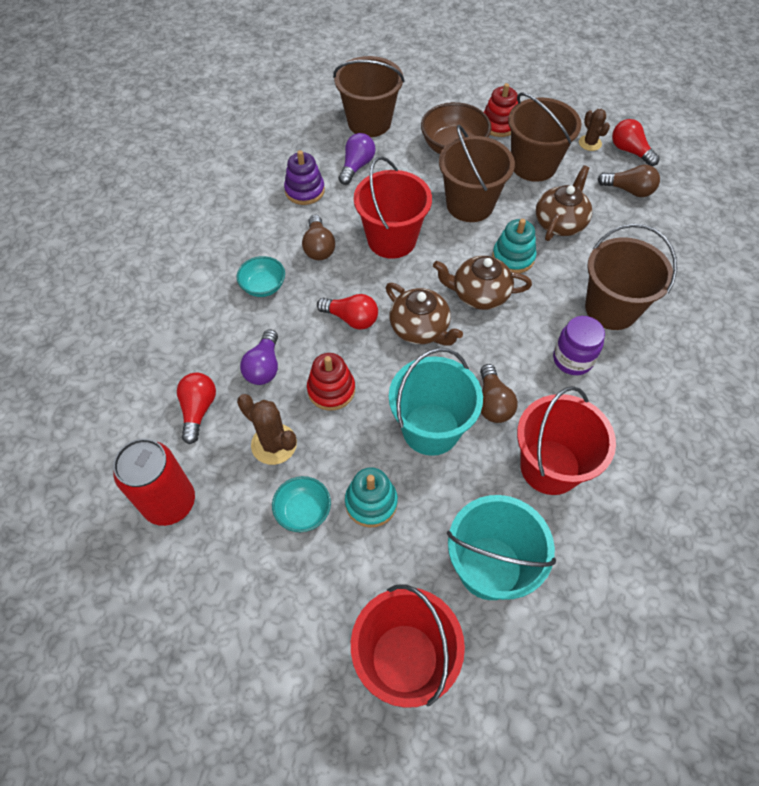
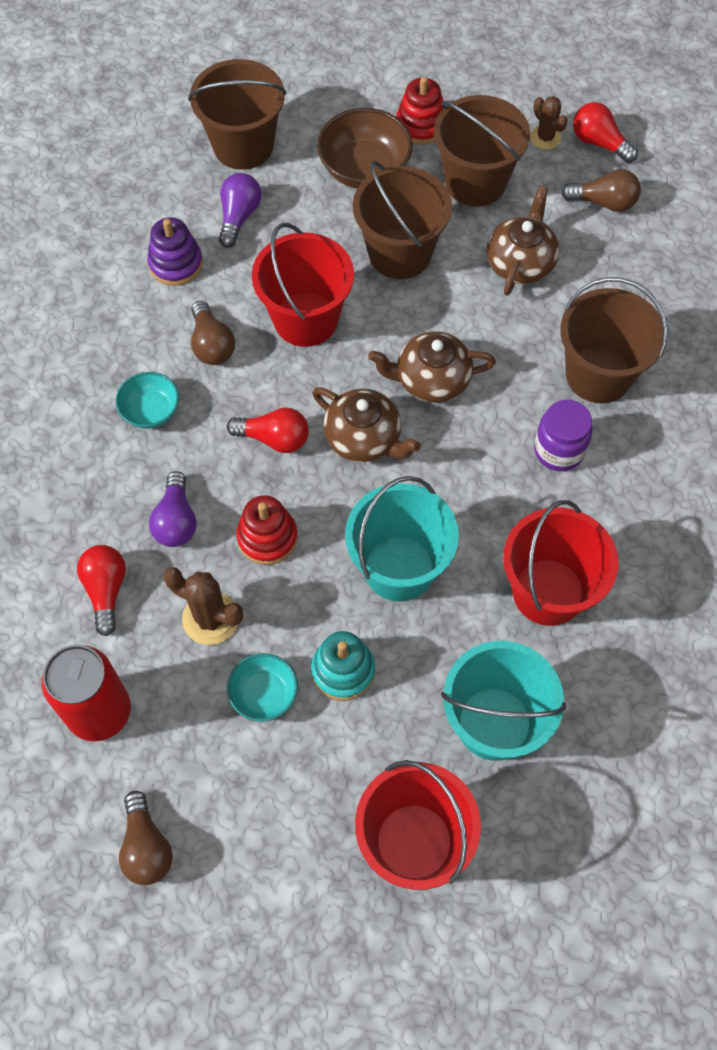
camera: 10 degrees left, 5 degrees up
brown light bulb [480,364,518,423] -> brown light bulb moved to [119,791,173,885]
turquoise stacking toy [492,219,536,273] -> none

